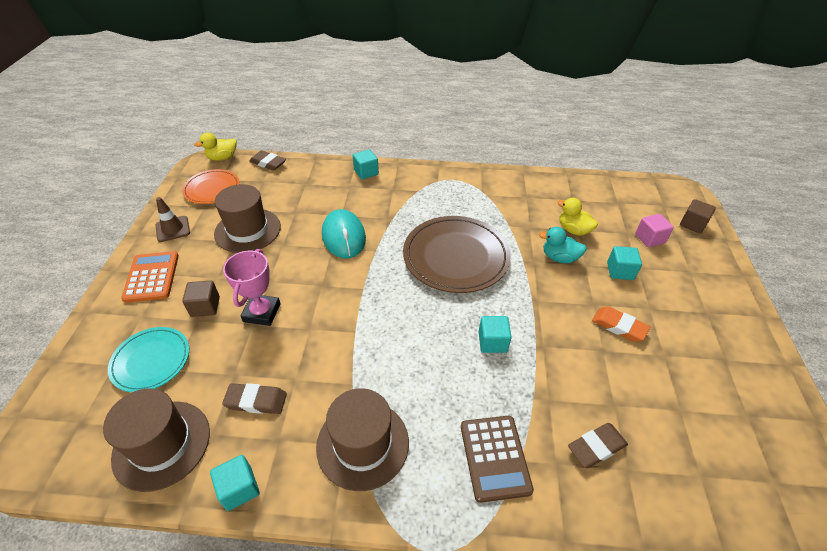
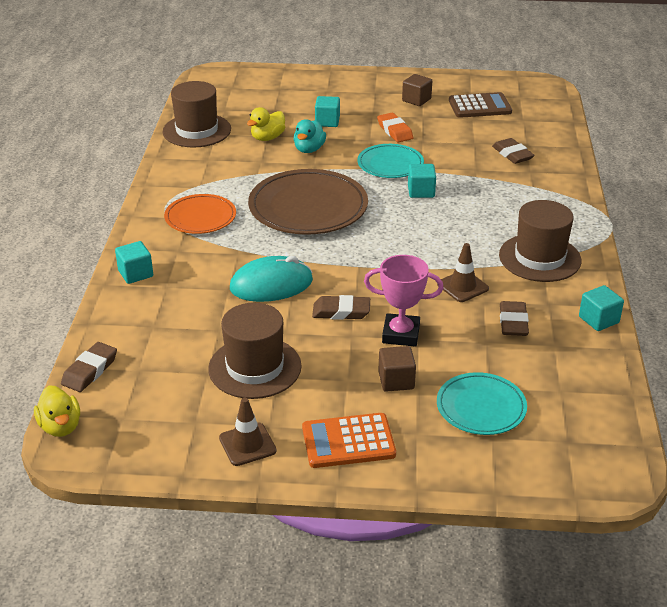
camera: 90 degrees left, 10 degrees down
brown hat [103,388,210,492] -> brown hat moved to [163,81,231,148]
orange plate [182,169,240,204] -> orange plate moved to [164,194,236,234]
brown calculator [461,416,534,503] -> brown calculator moved to [449,92,512,118]
orange eraser [592,306,650,342] -> orange eraser turned 60 degrees counterclockwise [377,113,413,142]
pink cube [635,214,674,247] -> none
brown cube [680,199,716,234] -> brown cube moved to [402,74,432,106]
none -> brown eraser [312,295,370,320]
none -> turquoise plate [357,144,424,178]
none -> brown traffic cone [437,243,489,302]

